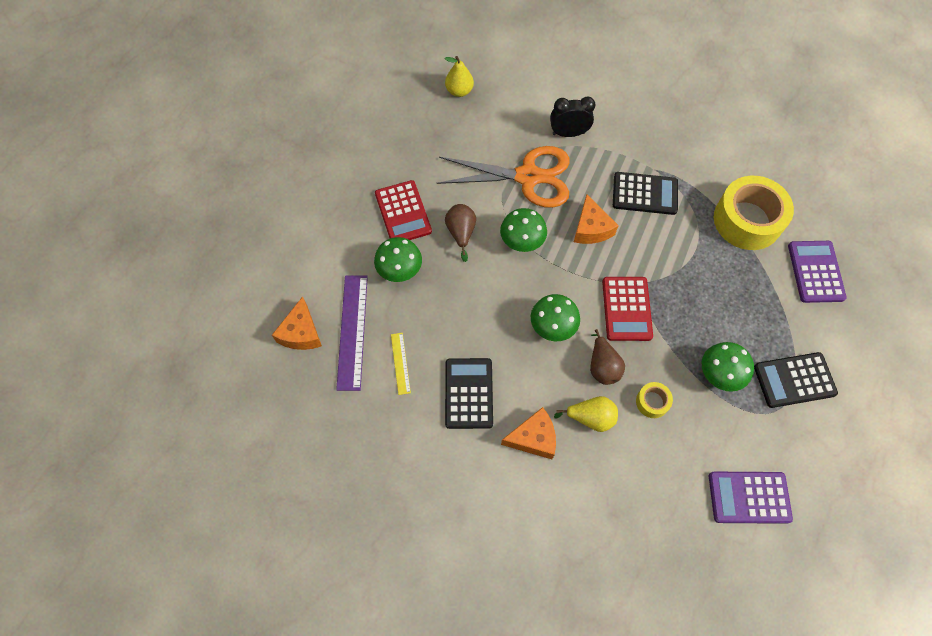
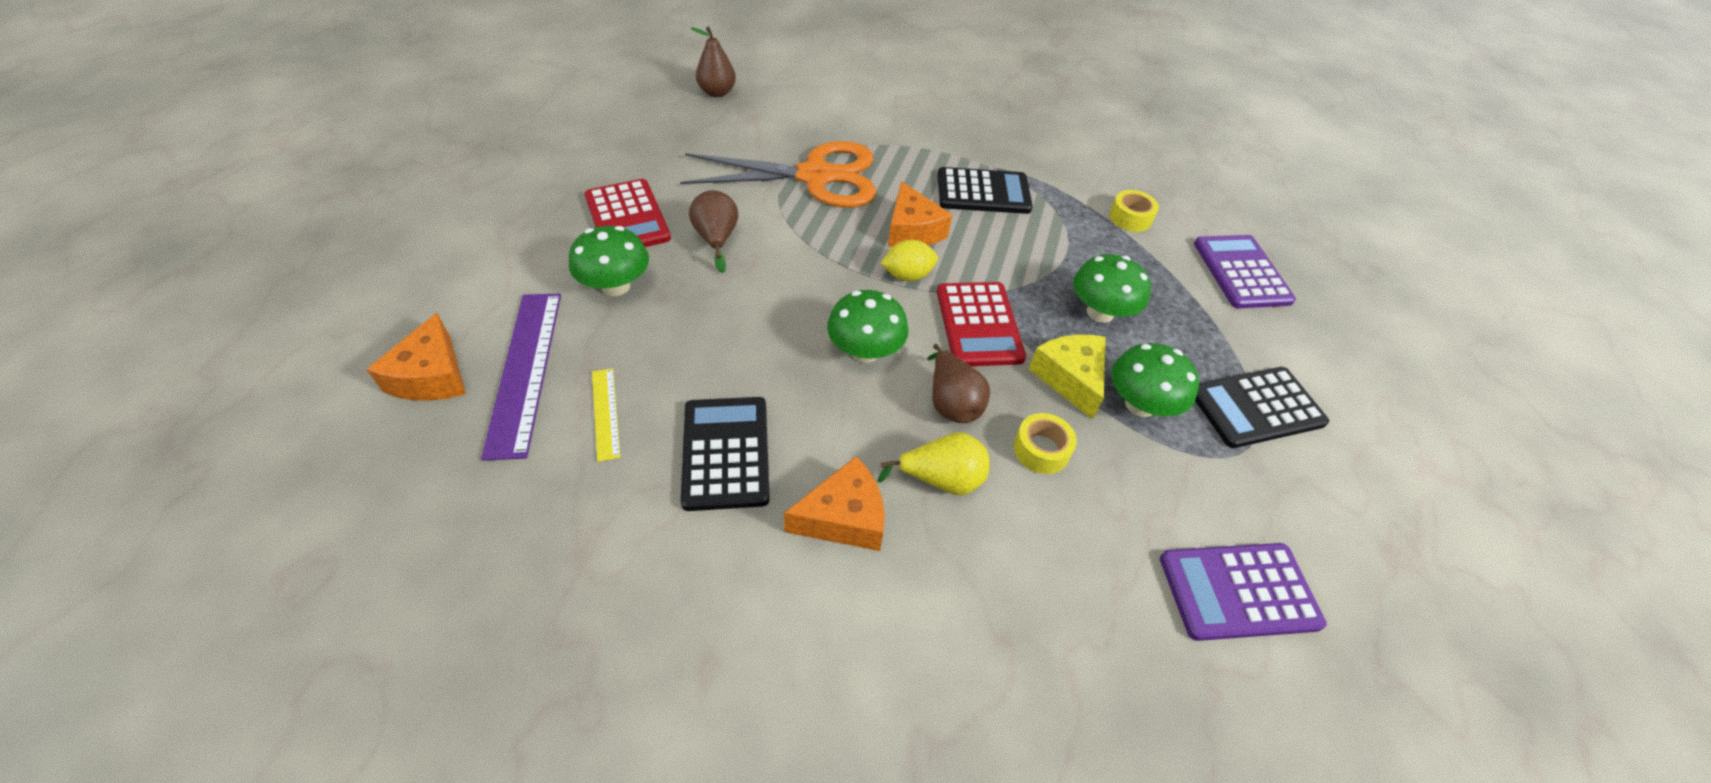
camera: 10 degrees left, 15 degrees down
yellow pear [445,56,474,97] -> brown pear [690,27,736,97]
green mushroom [500,208,547,252] -> green mushroom moved to [1073,254,1151,323]
black clock [550,97,595,137] -> none
yellow tape [714,176,794,250] -> yellow tape [1109,190,1159,232], size x0.44
none -> yellow lemon [880,240,938,281]
none -> yellow cheese [1029,335,1106,419]

